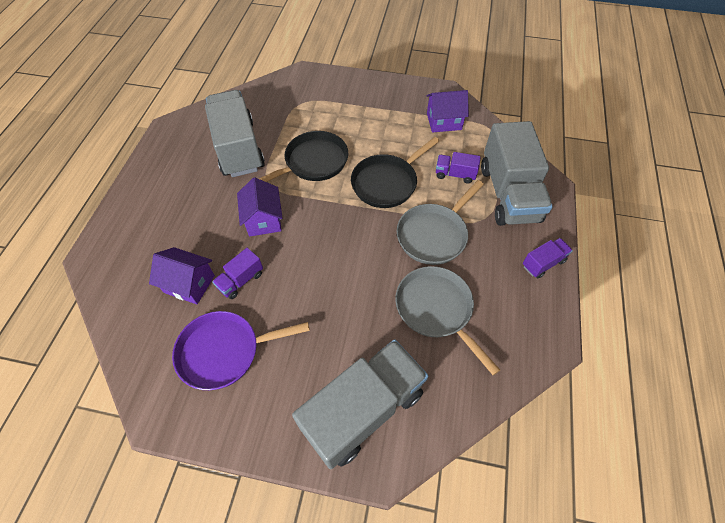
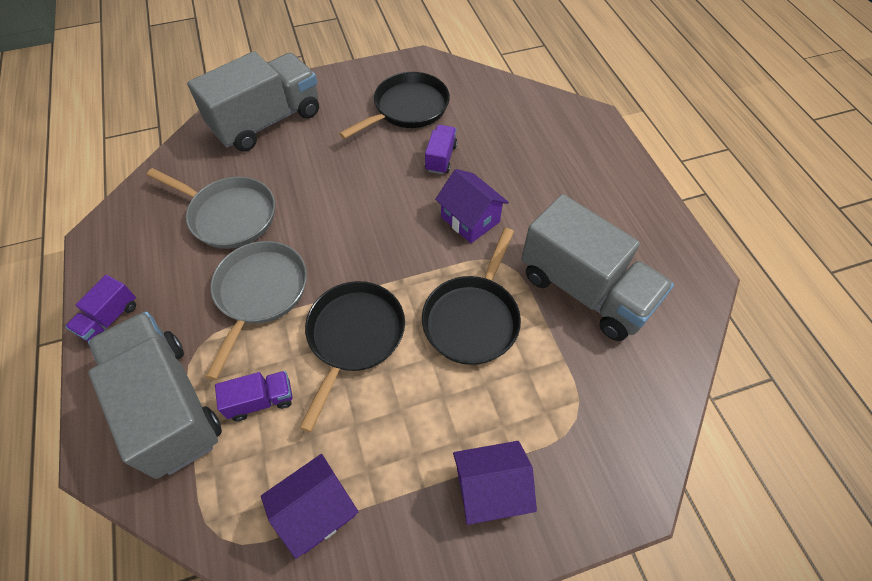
camera: 150 degrees right, 0 degrees up
purple house [149,247,215,304] -> purple house moved to [453,441,537,525]
purple pan [172,311,310,390] -> black pan [339,72,450,139]
grey truck [292,339,428,469] -> grey truck turned 150 degrees counterclockwise [187,51,319,151]

